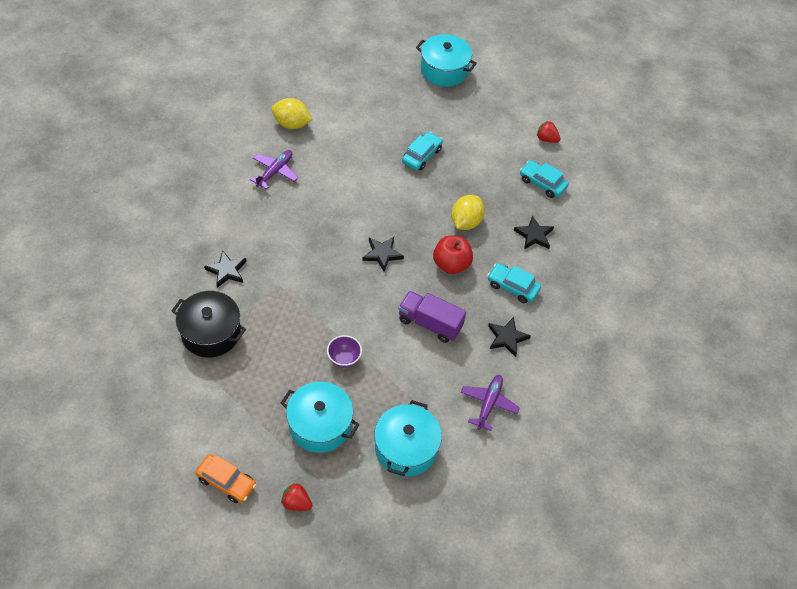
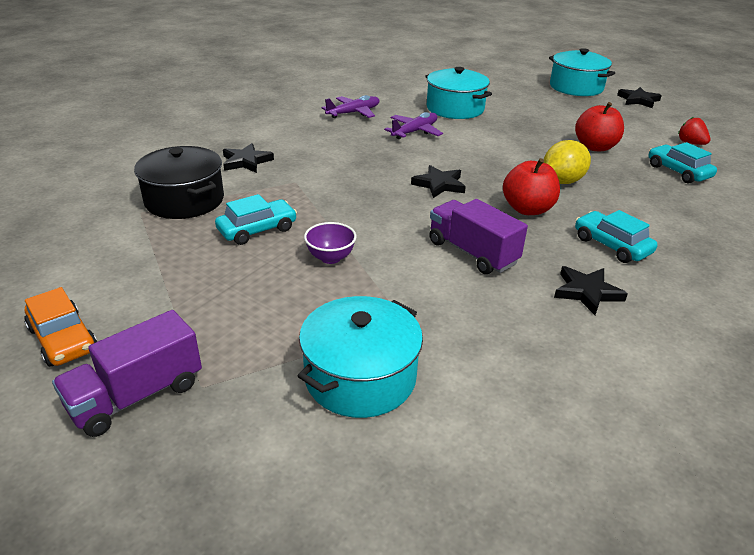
camera: 25 degrees right, 20 degrees down
yellow lemon [271,98,312,129] -> none
turquoise pot [281,382,360,453] -> turquoise pot moved to [425,67,492,119]
red strawberry [281,483,312,511] -> purple truck [52,310,202,437]
turquoise car [402,132,443,170] -> turquoise car moved to [215,194,297,245]
purple plane [461,375,520,431] -> purple plane moved to [384,112,443,139]
black star [514,216,554,249] -> black star moved to [617,87,662,108]
none -> red apple [575,102,624,151]

